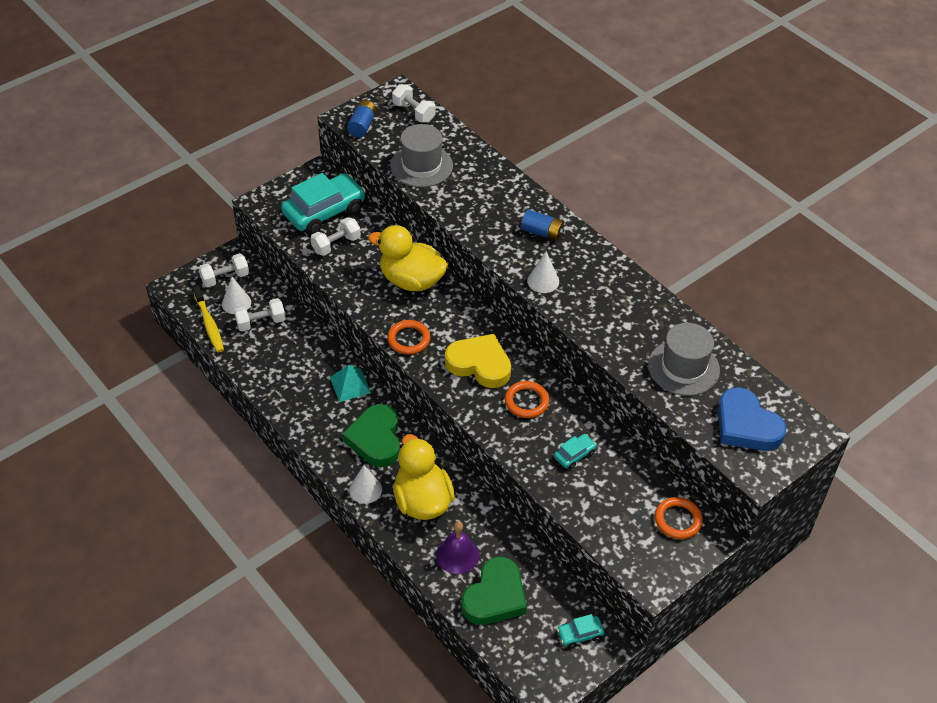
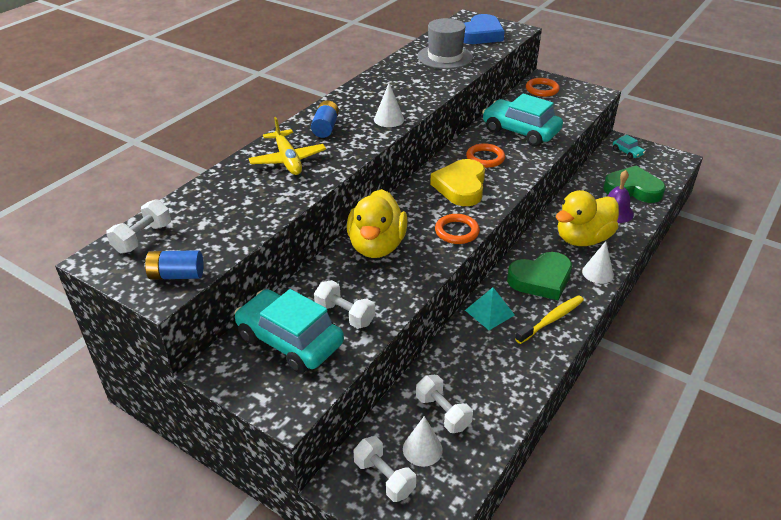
camera: 105 degrees left, 10 degrees down
yellow toothbrush [193,286,224,352] -> yellow toothbrush moved to [515,295,584,344]
grey hat [390,124,453,187] -> none
turquoise car [554,434,597,469] -> turquoise car [482,94,563,146], size x2.20
none -> yellow plane [248,117,326,175]

